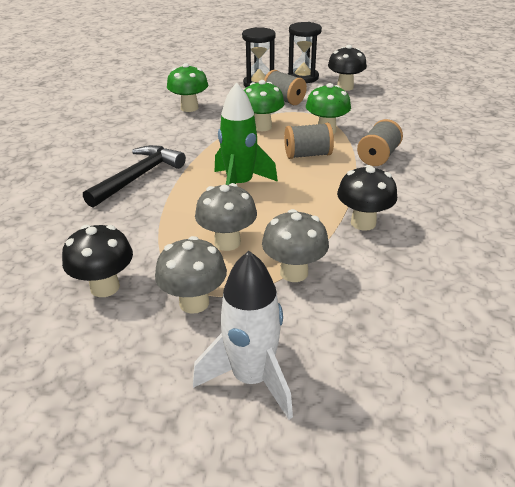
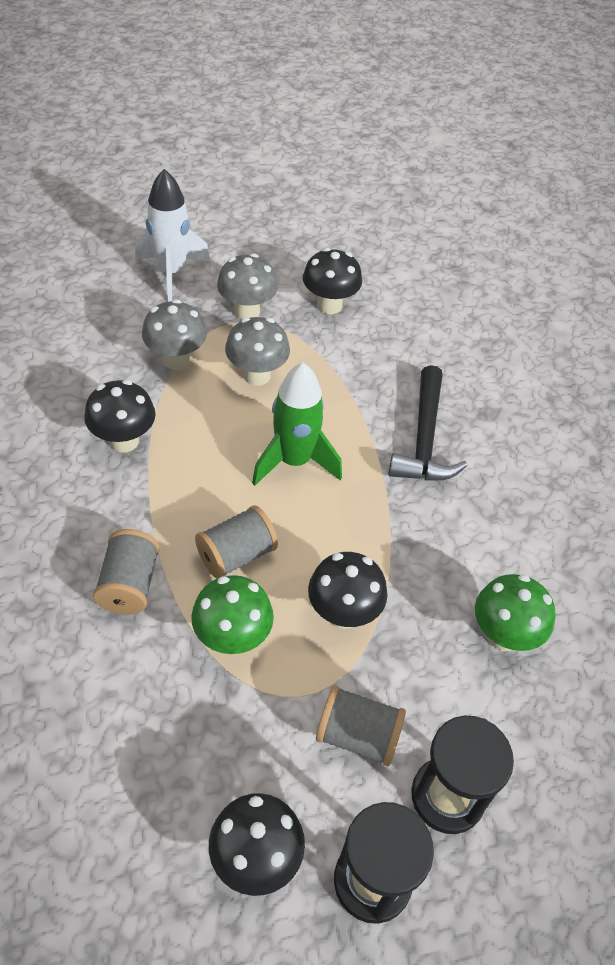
camera: 150 degrees right, 15 degrees up
green mushroom [244,80,285,131] -> black mushroom [308,552,388,629]

